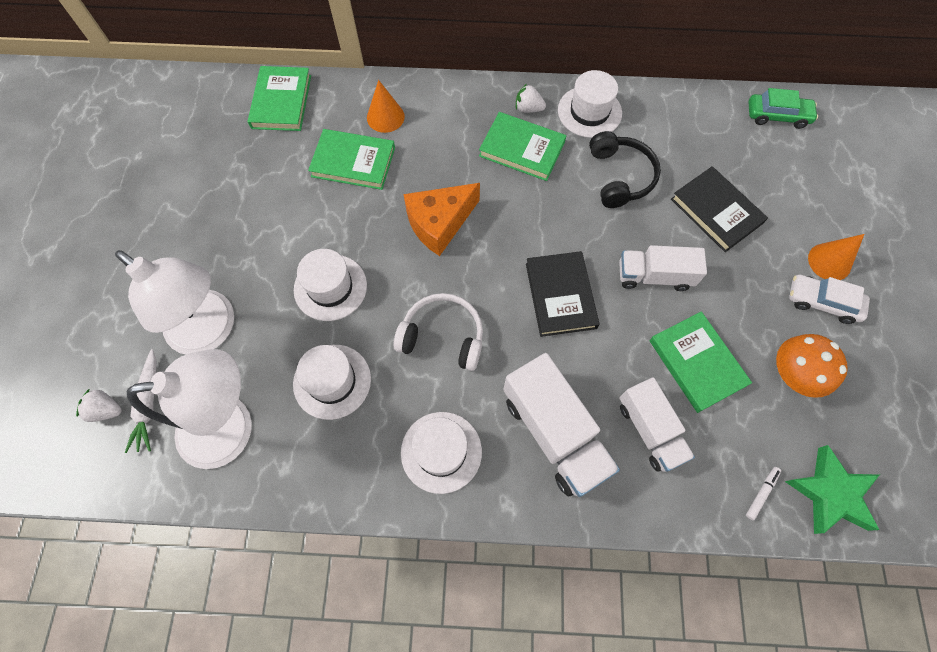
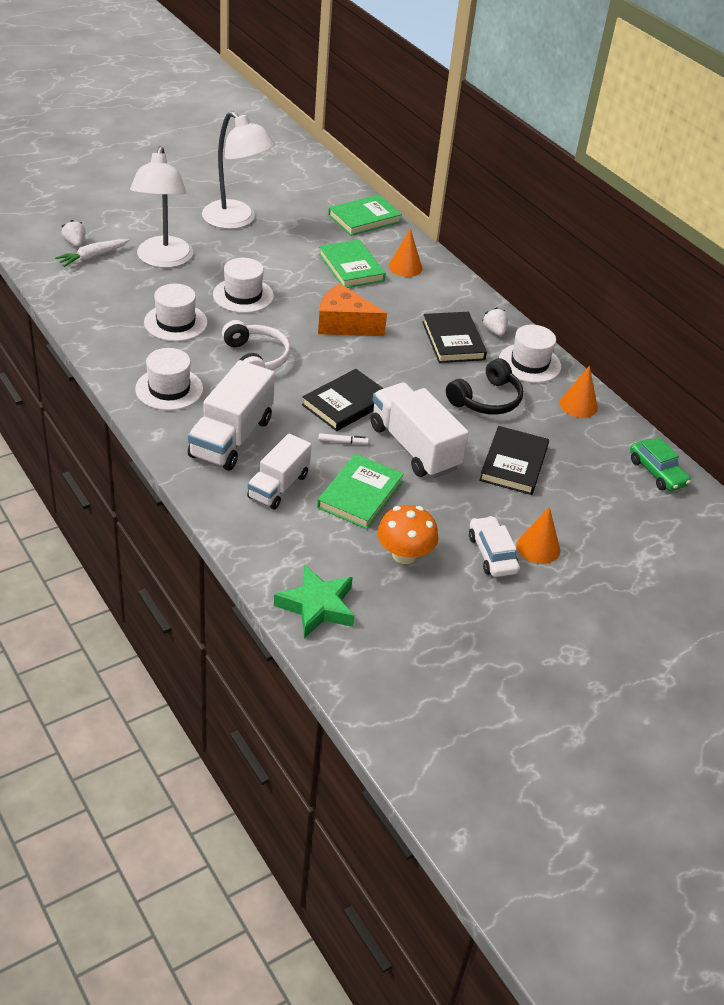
camera: 50 degrees right, 25 degrees down
white lamp [127,349,252,469] -> white lamp moved to [202,111,275,229]
green book [479,112,566,181] -> black book [422,312,487,363]
white truck [619,245,707,291] -> white truck [371,383,469,478], size x1.51
white marker [746,467,781,521] -> white marker moved to [318,433,369,444]
none -> orange cone [560,366,598,418]

